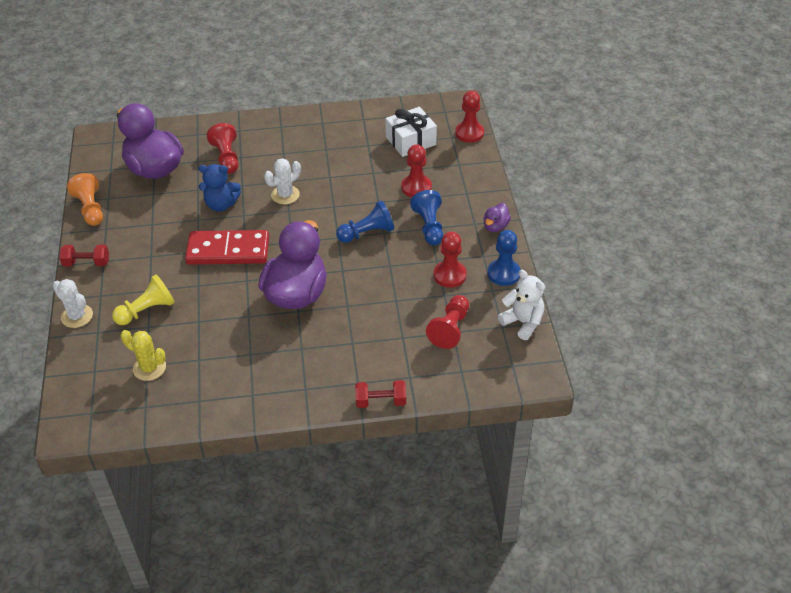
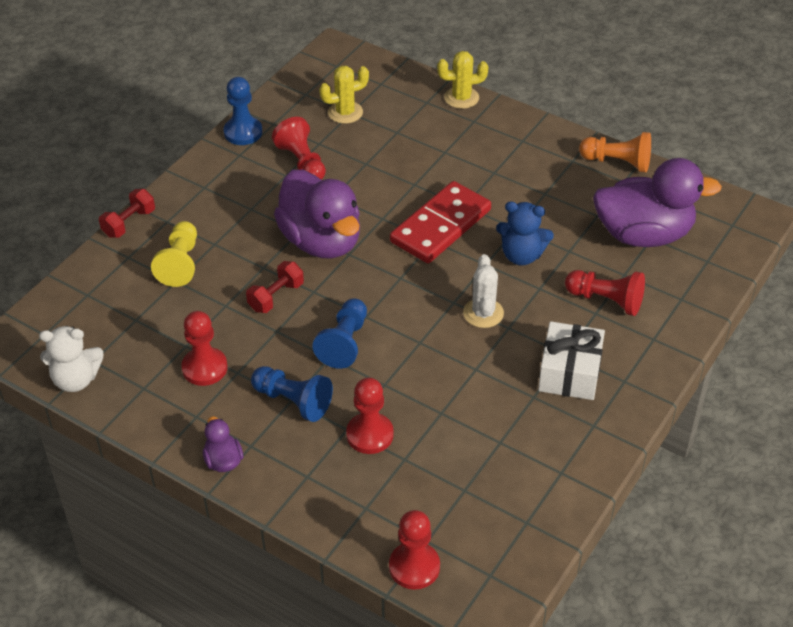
camera: 130 degrees right, 0 degrees up
white cactus [53,279,93,328] -> yellow cactus [437,51,488,109]
red dumbbell [59,244,109,267] -> red dumbbell moved to [246,261,304,313]
yellow pawn [112,274,175,325] -> yellow pawn moved to [151,221,197,287]
blue teddy bear [199,164,241,212] -> blue teddy bear turned 120 degrees counterclockwise [496,201,554,266]
white gift [385,107,437,157] -> white gift moved to [538,321,605,400]
red pawn [426,295,469,349] -> red pawn moved to [272,117,326,180]
blue pawn [488,230,521,286] -> blue pawn moved to [223,77,262,145]

